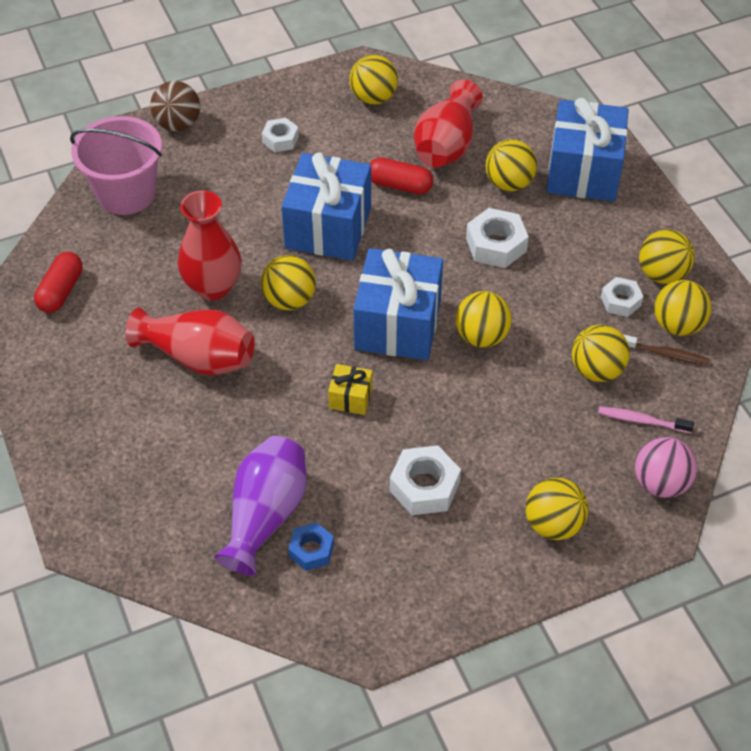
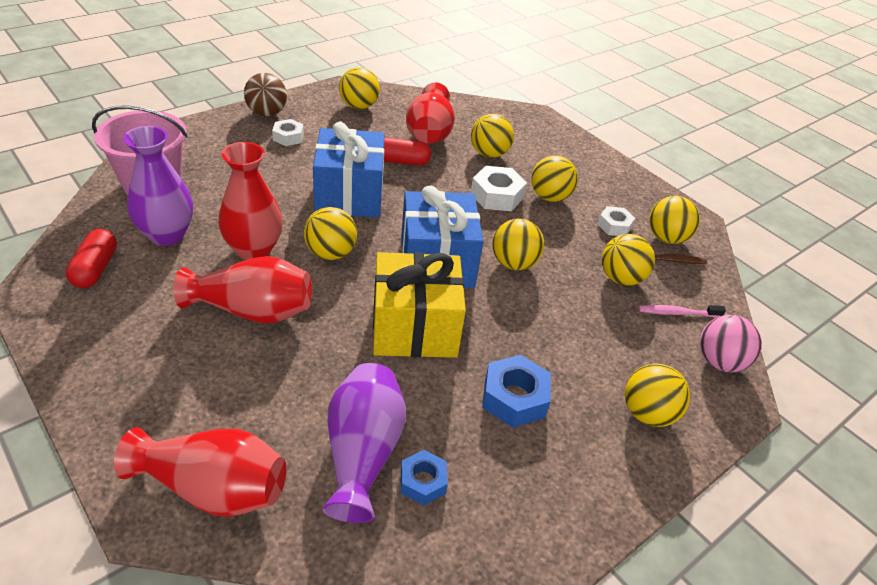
camera: 20 degrees left, 10 degrees down
brown ball [150,81,200,131] -> brown ball moved to [244,73,287,116]
yellow gift [328,364,372,415] -> yellow gift [373,252,466,358], size x2.23
white nut [390,445,461,515] -> blue nut [482,355,551,428]
blue gift [546,98,629,201] -> none
yellow ball [639,230,695,284] -> yellow ball moved to [531,155,578,202]
none -> red vase [114,427,286,517]
none -> purple vase [123,126,193,246]

